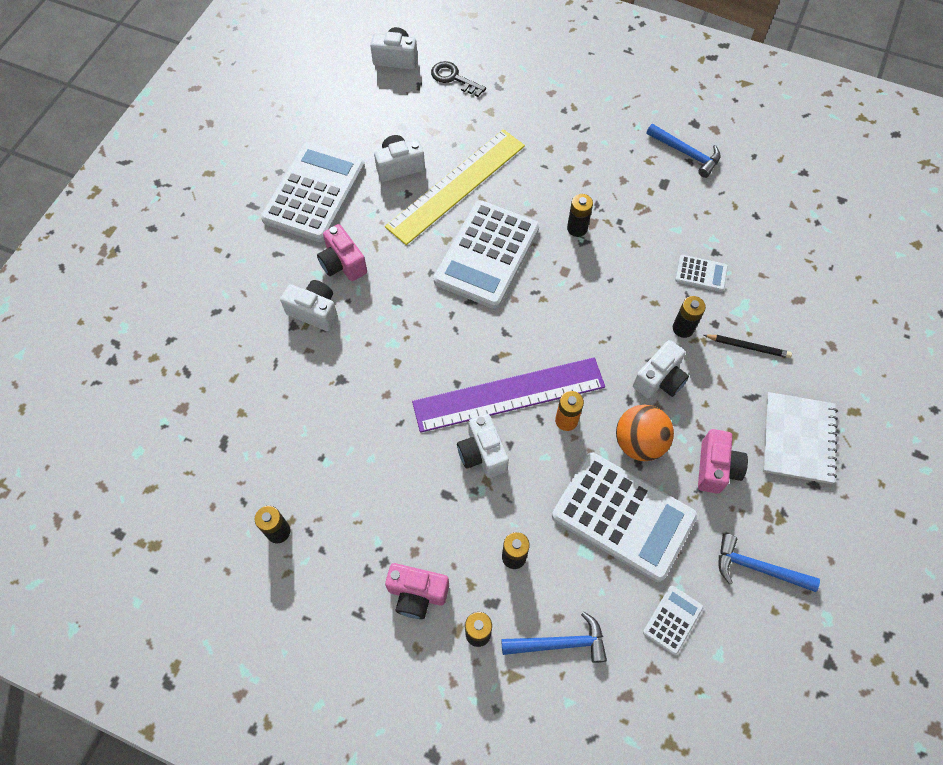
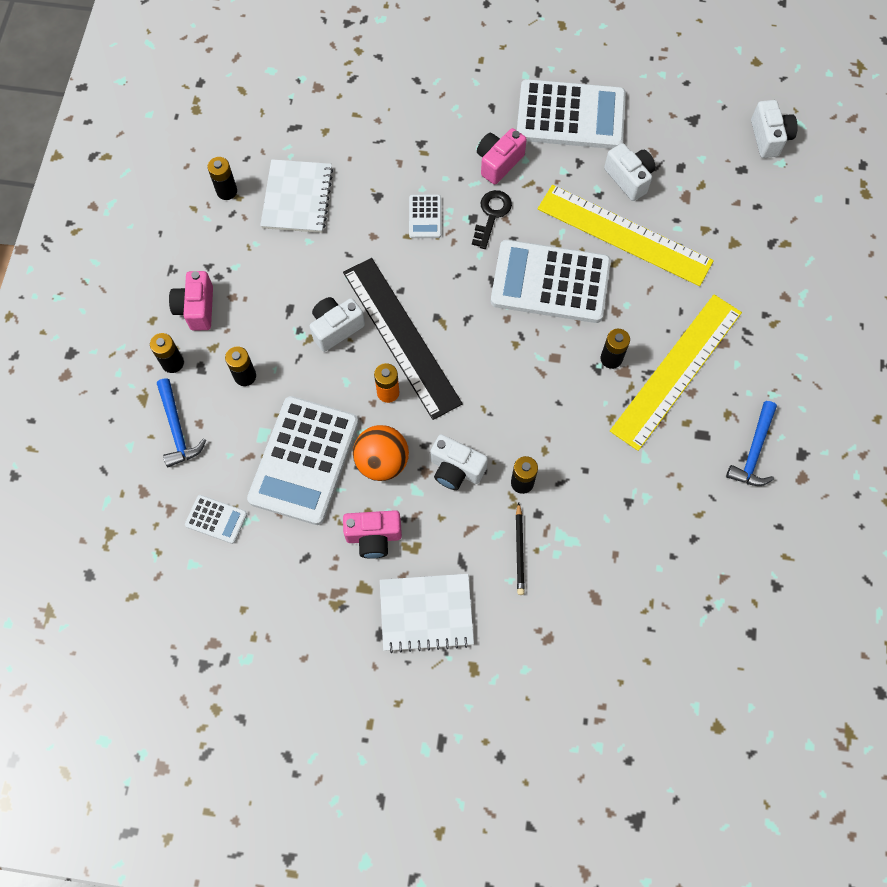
camera: 75 degrees right, 5 degrees up
white camera [280,280,338,331] -> none
purple ruler [412,357,605,433] -> black ruler [343,258,463,420]
black key [431,61,486,97] -> black key moved to [472,190,512,249]
white calculator [675,255,728,292] -> white calculator moved to [409,194,441,238]
blue hammer [718,534,820,592] -> none
none -> white notebook [260,159,333,233]
none -> yellow ruler [610,295,742,451]

